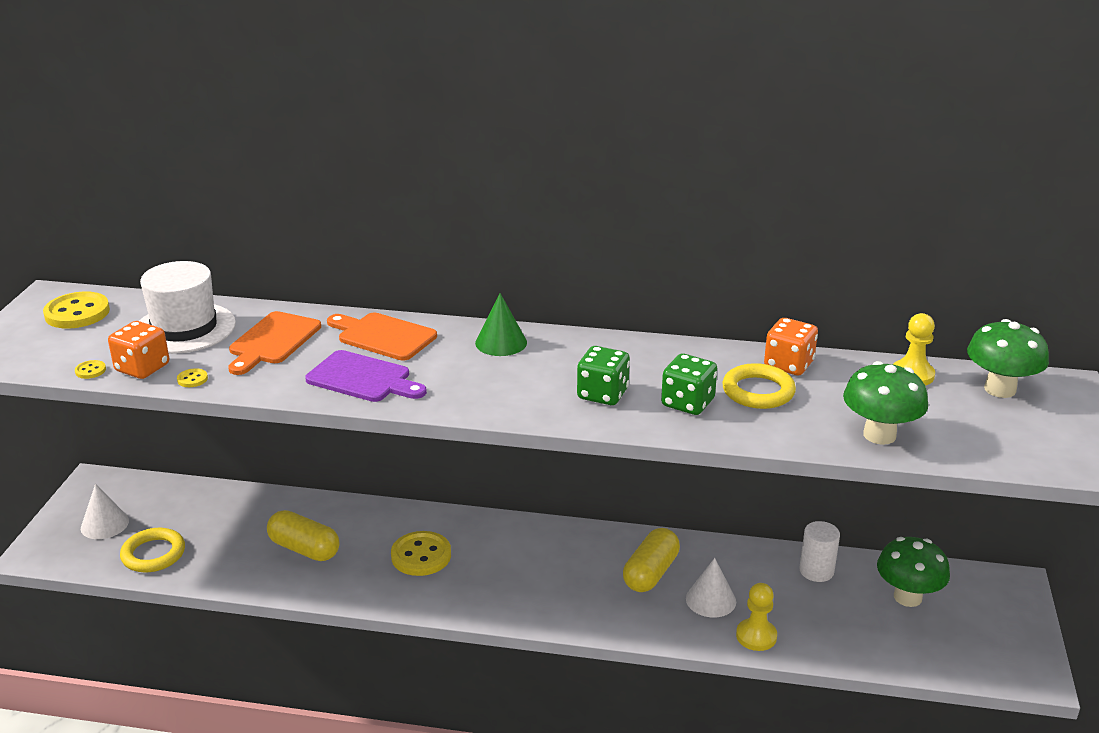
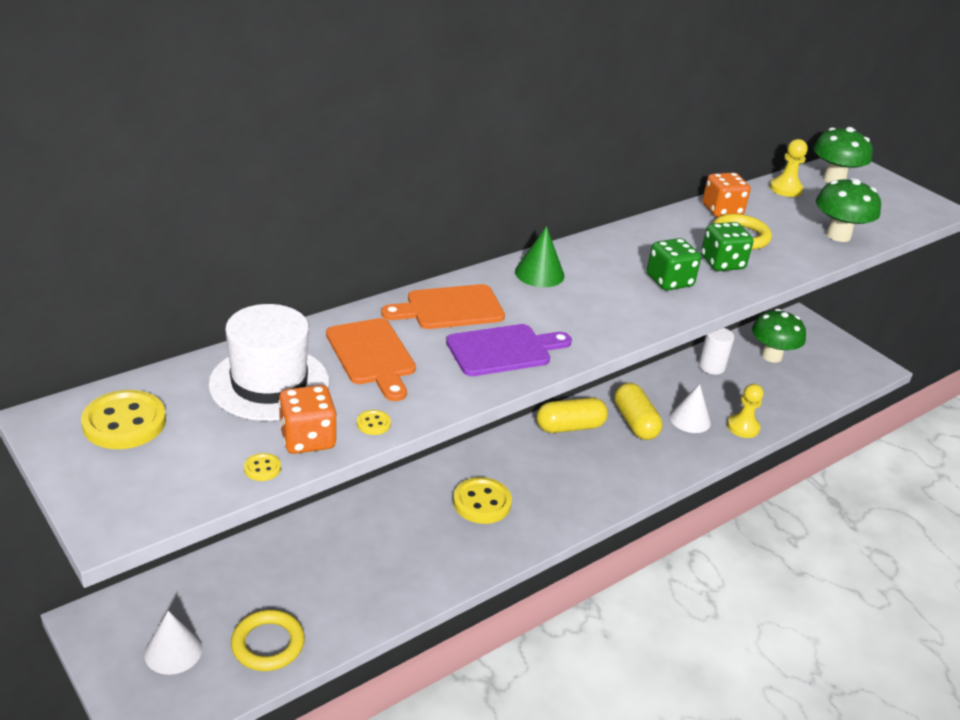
camera: 50 degrees left, 5 degrees up
yellow capsule [267,510,339,561] -> yellow capsule moved to [536,397,608,433]

